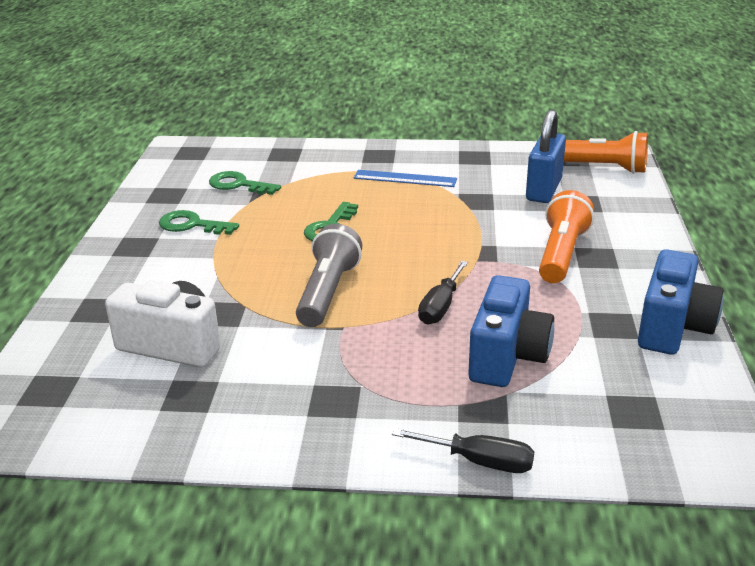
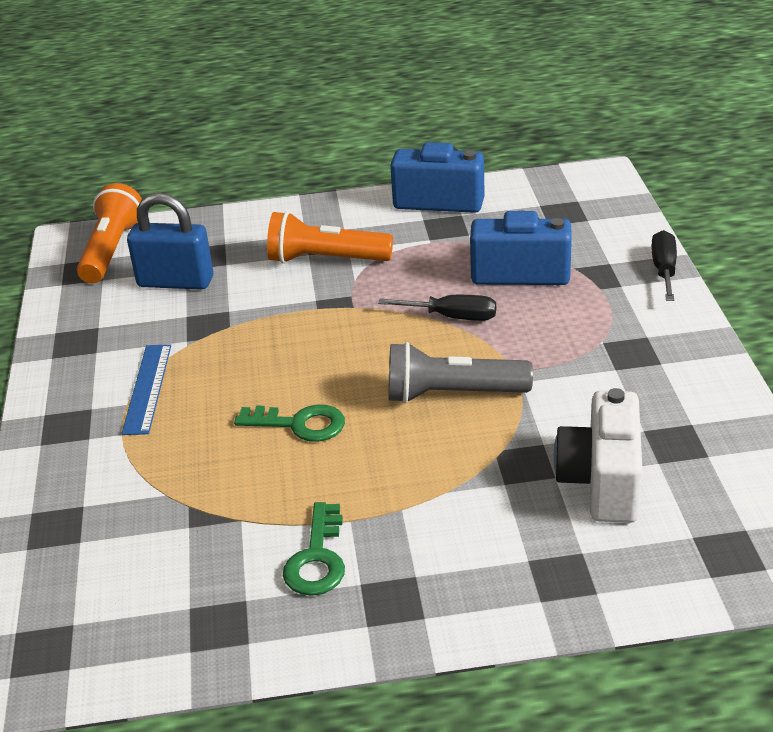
camera: 100 degrees left, 5 degrees up
green key [209,171,281,195] -> none

